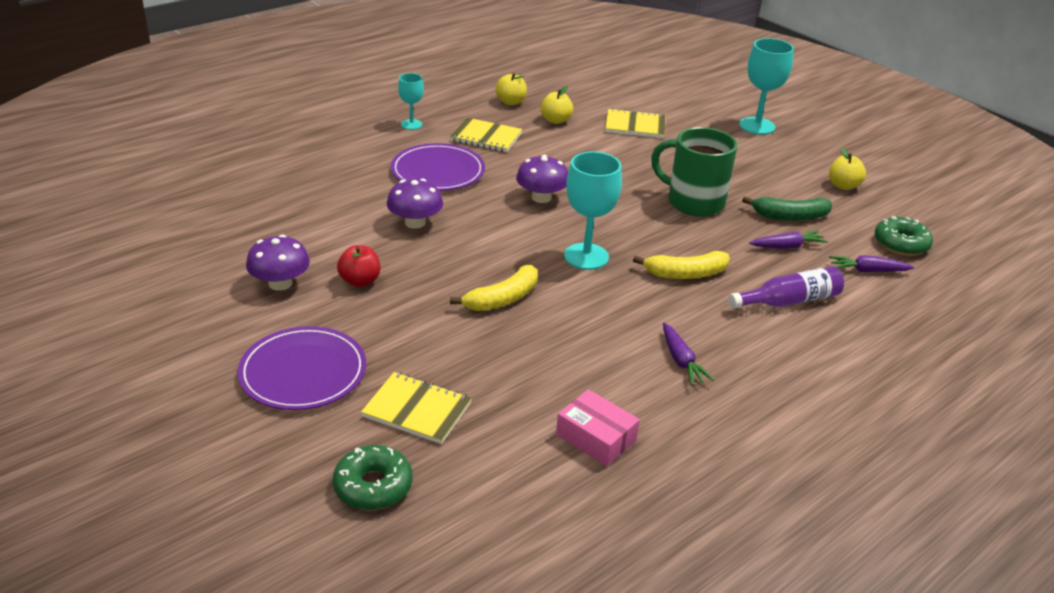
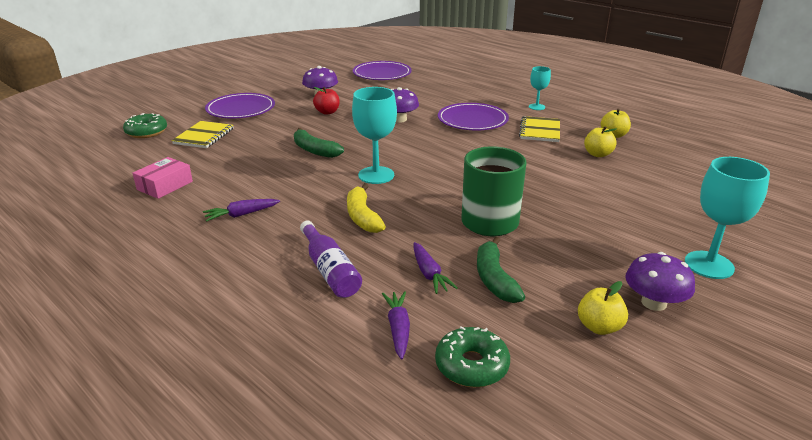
camera: 85 degrees right, 5 degrees down
yellow banana [450,265,538,311] -> green banana [294,128,344,158]
purple mushroom [516,154,568,203] -> purple mushroom moved to [625,252,695,311]
yellow notebook [605,108,666,138] -> none
none -> purple plate [353,61,412,80]

